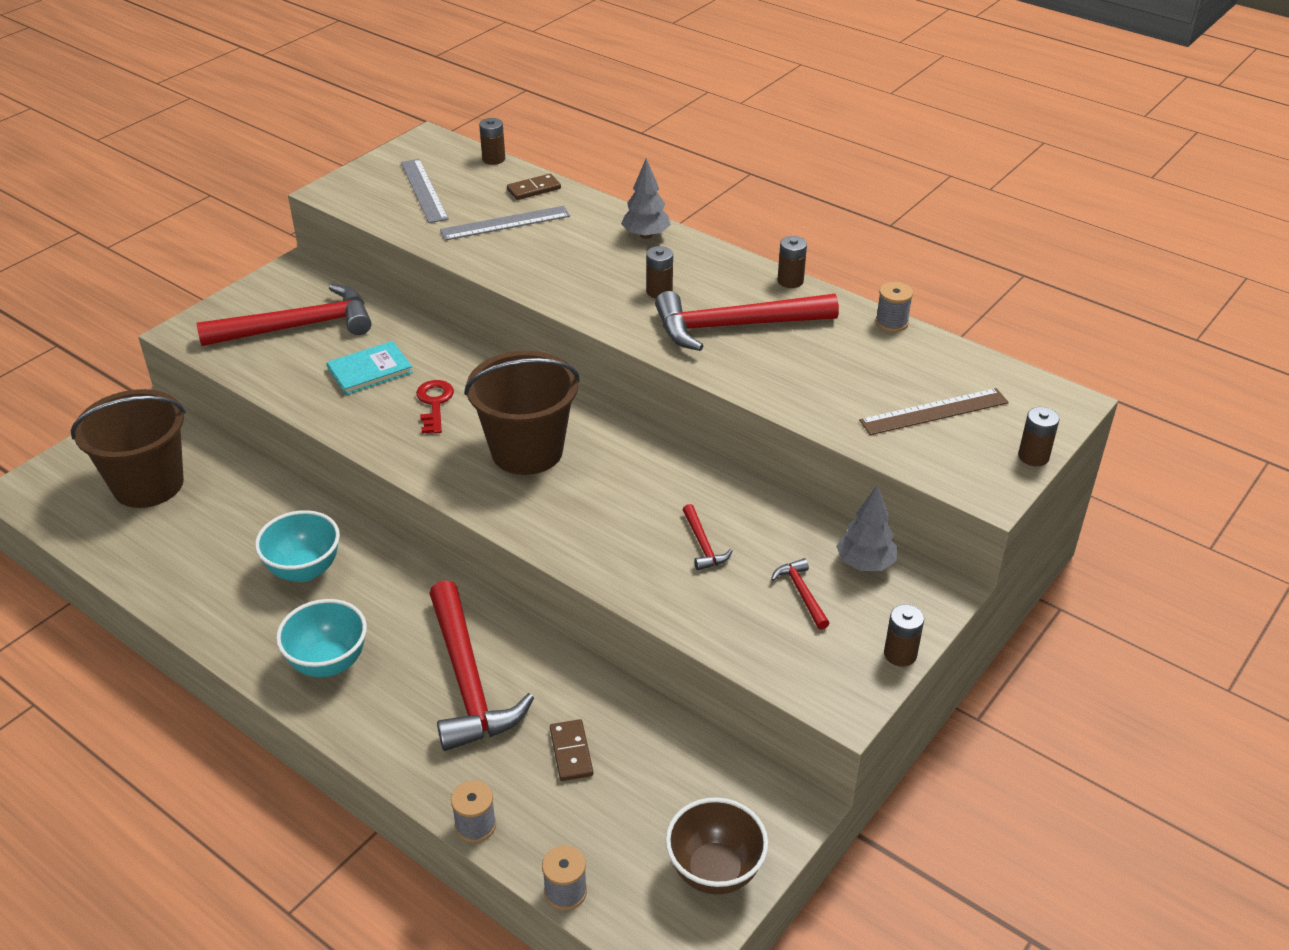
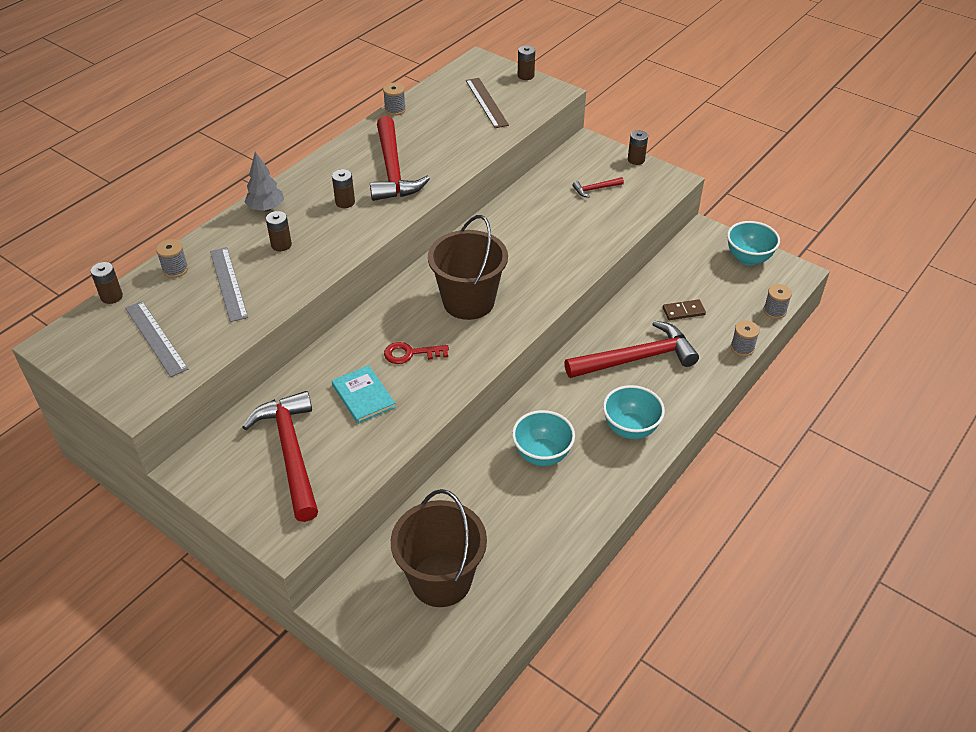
camera: 90 degrees left, 5 degrees up
grey ruler [401,159,449,223] -> grey ruler turned 75 degrees clockwise [125,301,188,377]
brown domino [507,174,561,200] -> grey spool [156,239,188,278]
brown bowl [666,797,768,895] -> turquoise bowl [727,221,780,266]
red hammer [683,504,733,570] -> none
brown battery [777,236,807,288] -> brown battery moved to [266,211,292,251]
grey tree [836,485,897,571] -> none

